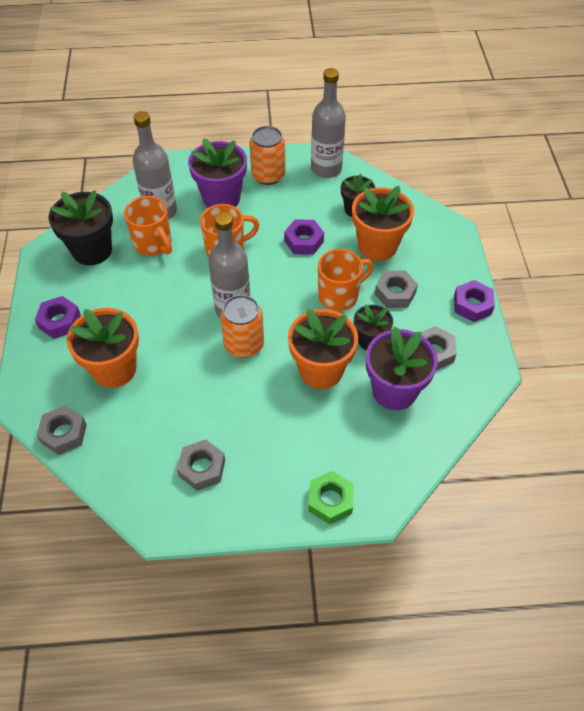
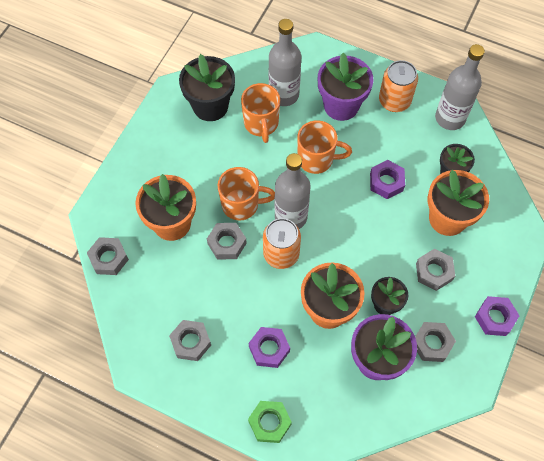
camera: 30 degrees right, 10 degrees up
purple nut [35,296,81,339] -> purple nut moved to [249,327,290,368]
orange mug [318,249,374,311] -> orange mug moved to [218,167,275,221]
none -> grey nut [207,223,247,260]

